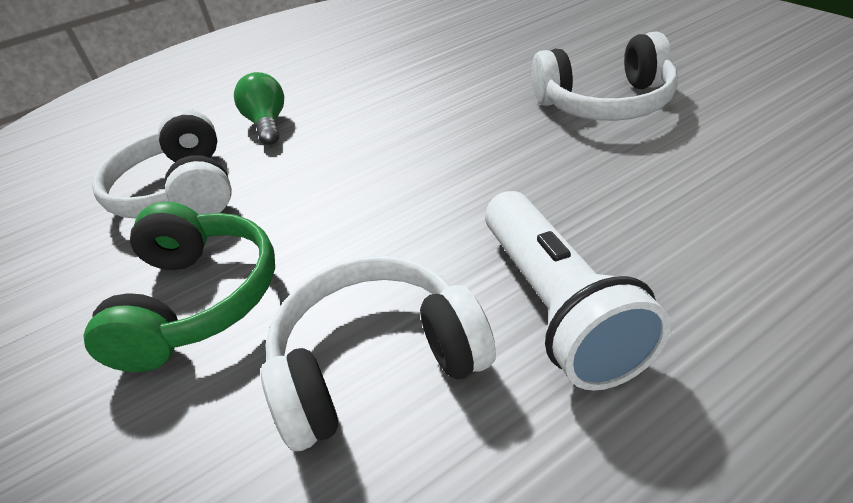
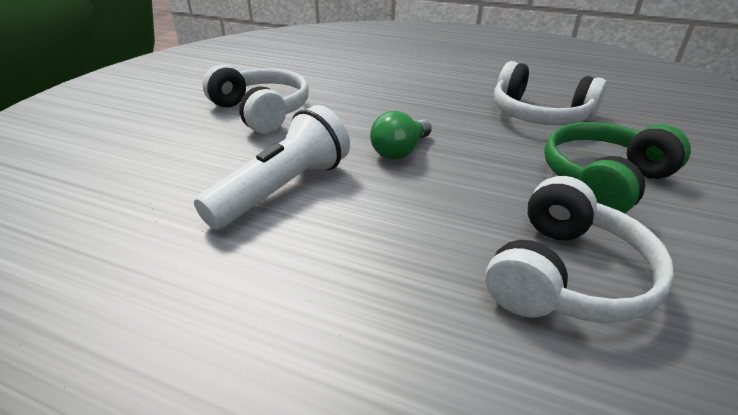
camera: 130 degrees left, 5 degrees down
green light bulb [234,72,284,145] -> green light bulb moved to [370,111,432,160]
white flashlight [485,191,671,391] -> white flashlight moved to [194,105,350,230]

